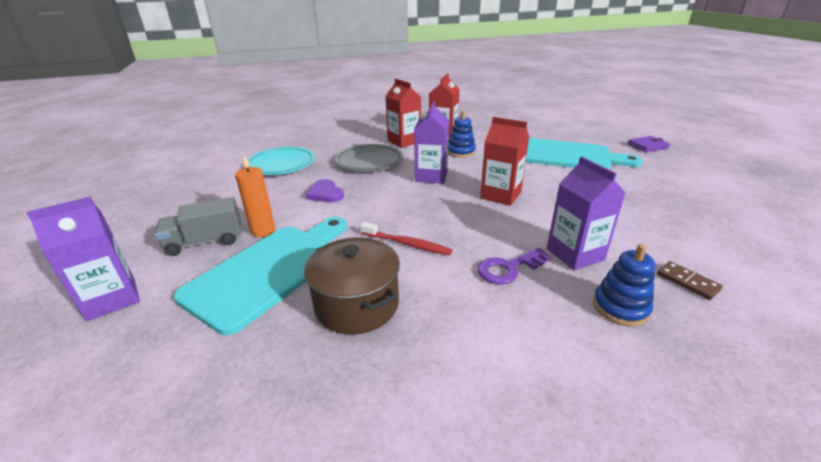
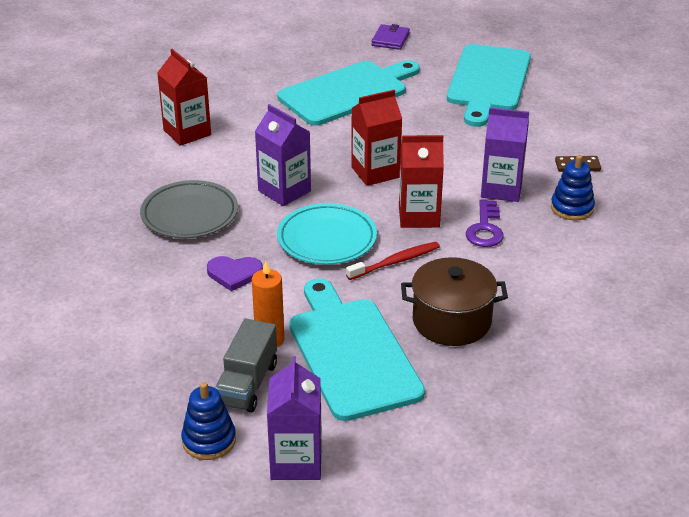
camera: 55 degrees left, 5 degrees up
turquoise plate [247,147,315,175] -> turquoise plate moved to [277,203,377,265]
red carton [386,79,421,148] -> red carton moved to [399,135,444,228]
blue stacking toy [448,110,476,158] -> blue stacking toy moved to [181,382,236,460]
none -> turquoise cutting board [447,44,531,127]

